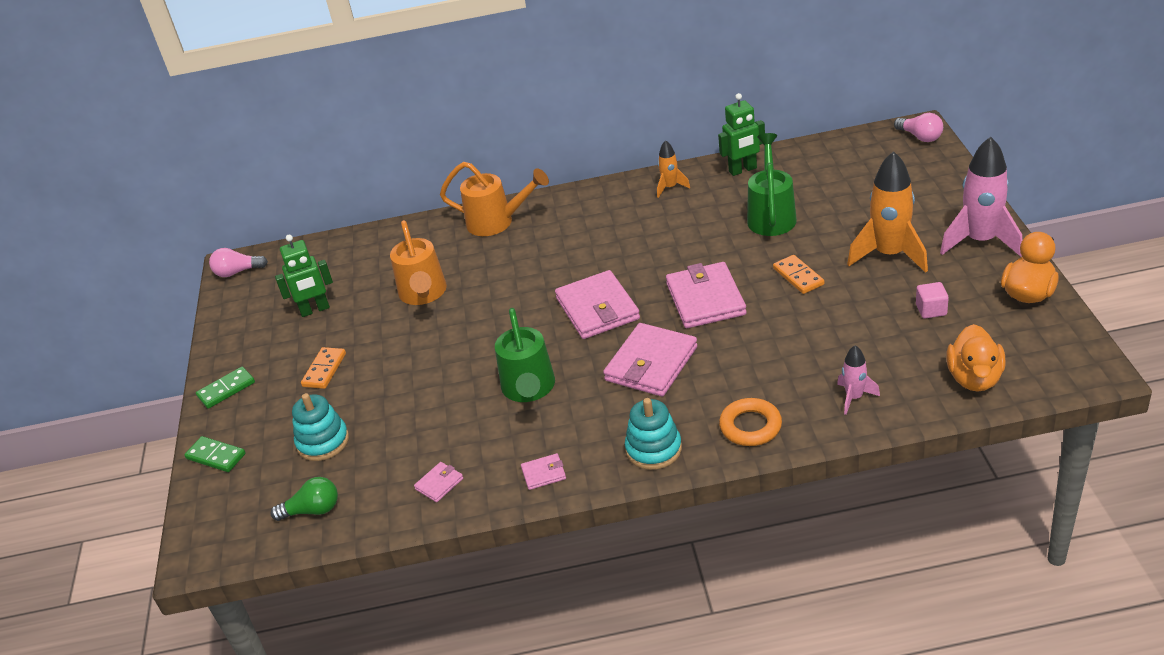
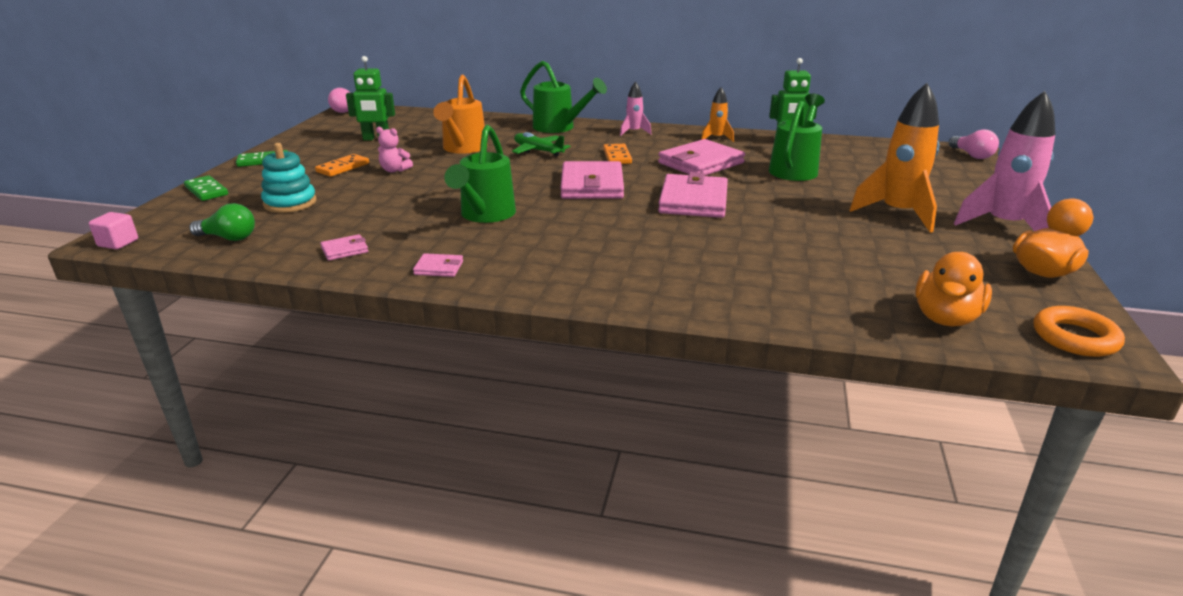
camera: 15 degrees right, 10 degrees down
orange watering can [440,162,549,236] -> green watering can [520,61,607,133]
pink wallet [603,323,697,396] -> pink wallet moved to [658,139,745,176]
turquoise stacking toy [625,398,682,470] -> none
orange ring [719,398,782,446] -> orange ring moved to [1034,306,1125,357]
orange domino [773,255,825,294] -> orange domino moved to [603,144,632,164]
pink rocket [837,345,880,415] -> pink rocket moved to [620,82,651,136]
pink cube [916,282,949,318] -> pink cube moved to [89,212,138,249]
none -> pink teddy bear [376,127,413,173]
none -> green plane [512,132,571,157]

